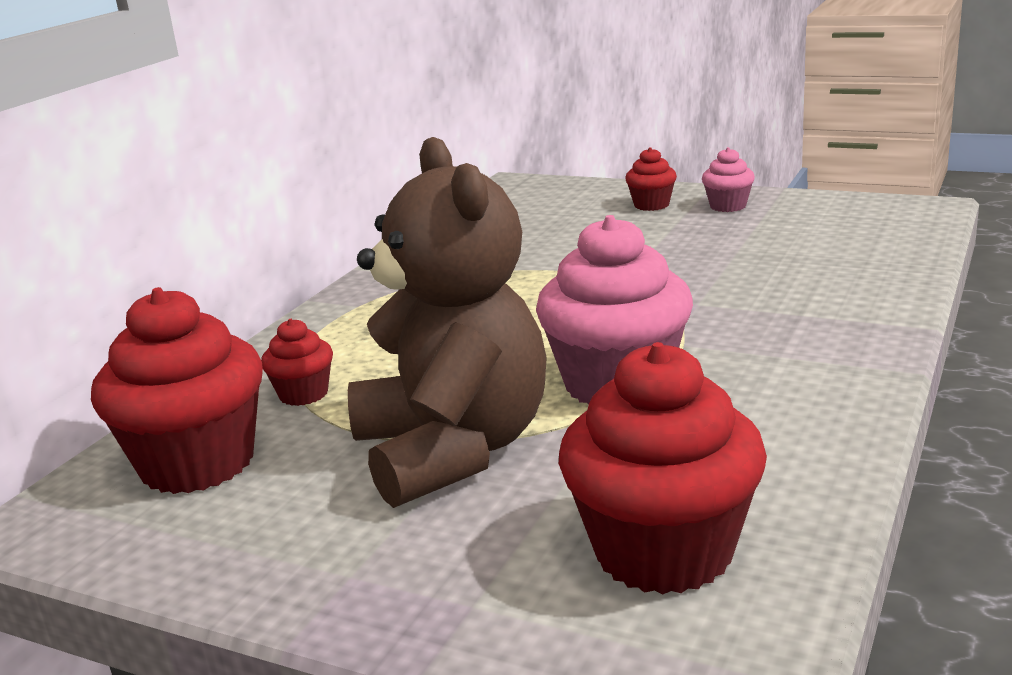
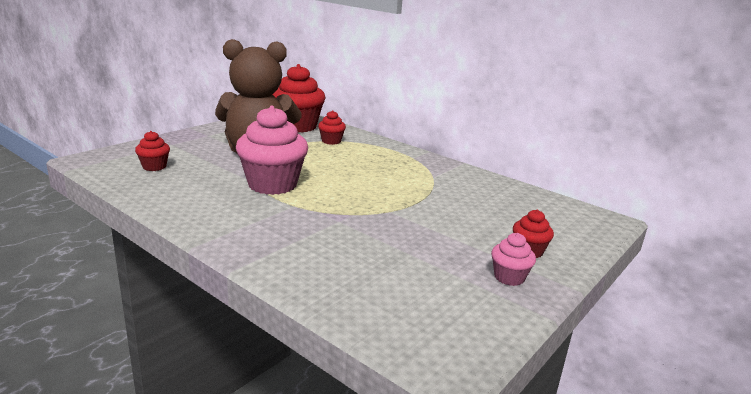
camera: 100 degrees right, 0 degrees up
red cupcake [559,342,767,594] -> red cupcake [135,131,170,171], size x0.48

